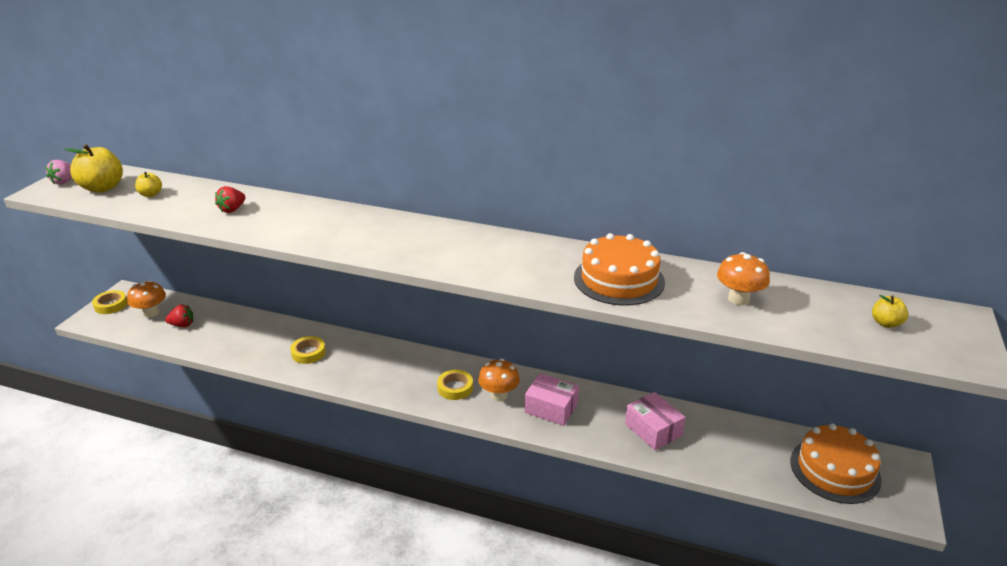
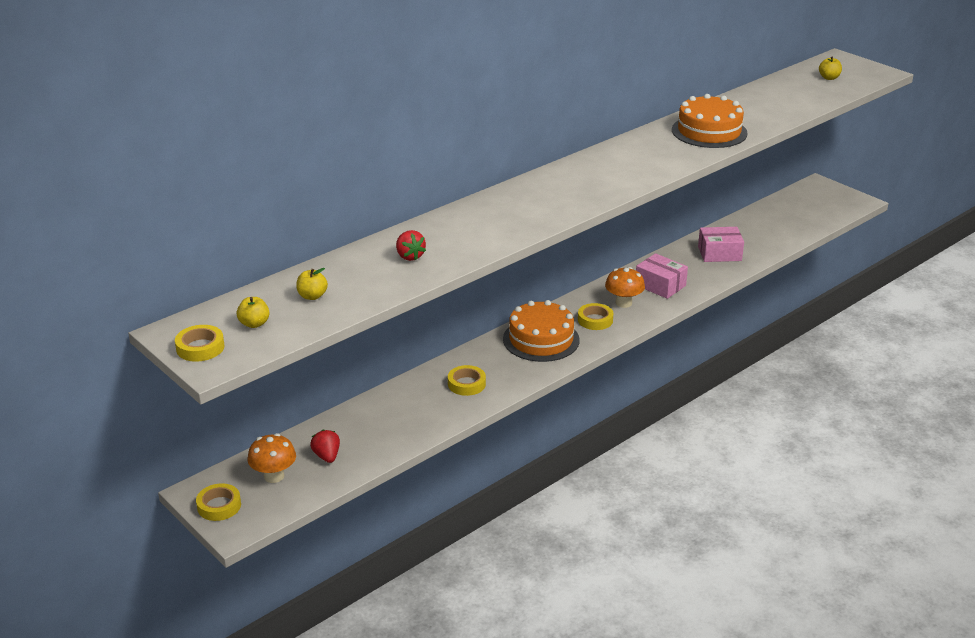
camera: 60 degrees left, 0 degrees up
pink strawberry [46,160,72,185] -> yellow tape [175,325,224,362]
yellow apple [65,144,123,193] -> yellow apple [237,297,270,328], size x0.53
red strawberry [165,304,193,327] -> red strawberry turned 45 degrees counterclockwise [310,430,340,463]
pink box [524,373,579,426] -> pink box turned 75 degrees clockwise [636,253,688,299]
orange mushroom [717,252,770,305] -> none
orange cake [790,424,882,504] -> orange cake moved to [503,300,580,362]

